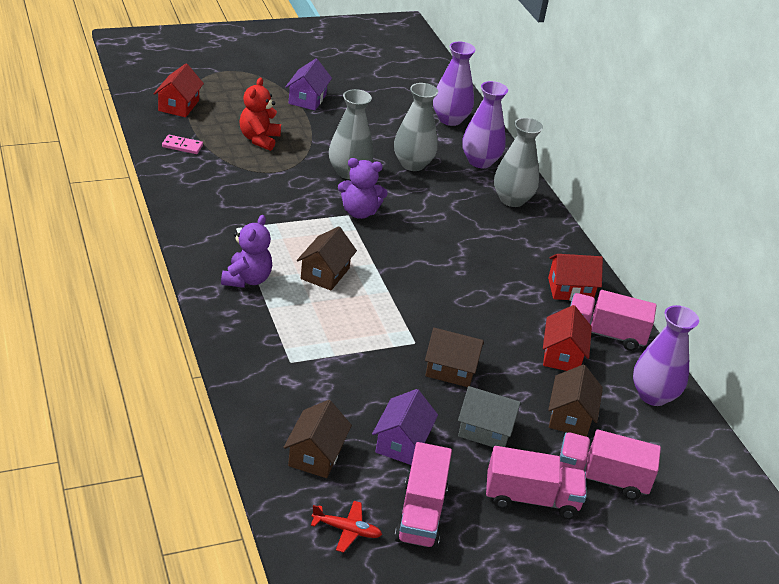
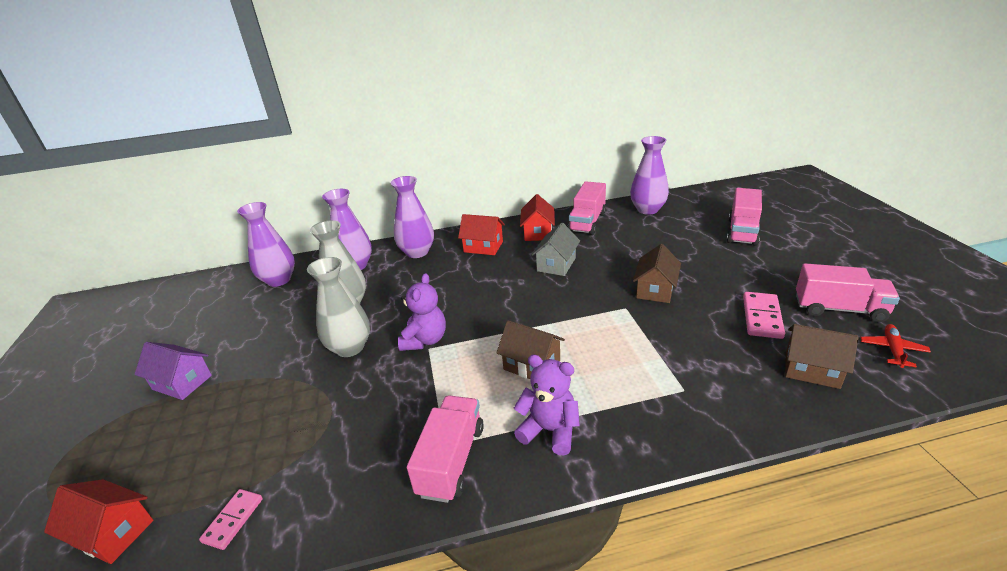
camera: 75 degrees left, 5 degrees down
red teddy bear [239,77,281,151] -> none
purple house [372,389,438,465] -> pink domino [743,292,785,339]
grey house [458,386,521,447] -> grey house moved to [531,222,580,276]
pink truck [486,446,587,519] -> pink truck moved to [407,395,484,503]
grey vase [494,118,543,207] -> purple vase [391,176,434,258]
red house [543,305,592,371] -> red house moved to [458,214,505,255]
brown house [548,365,603,437] -> none

